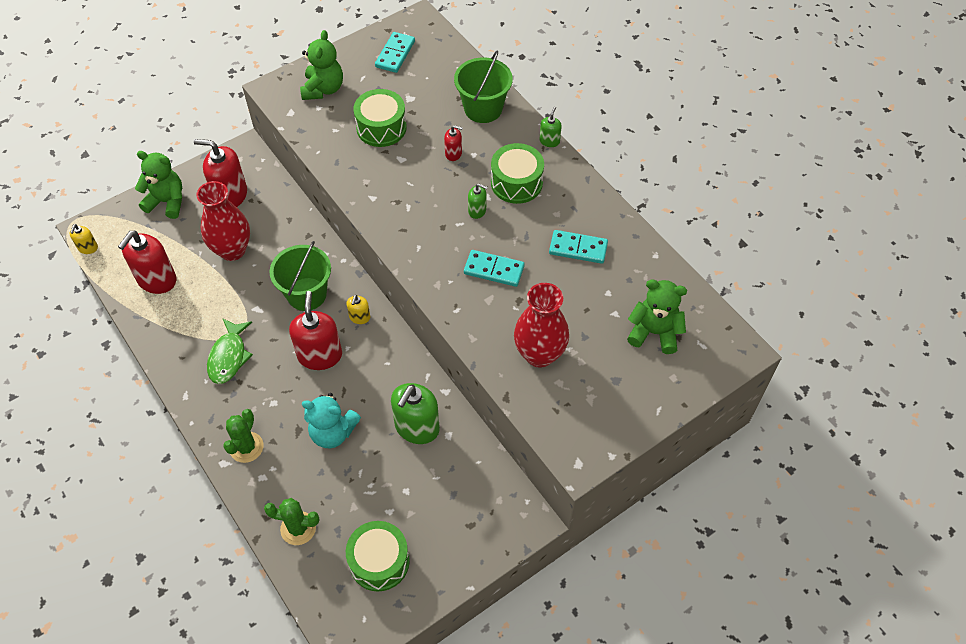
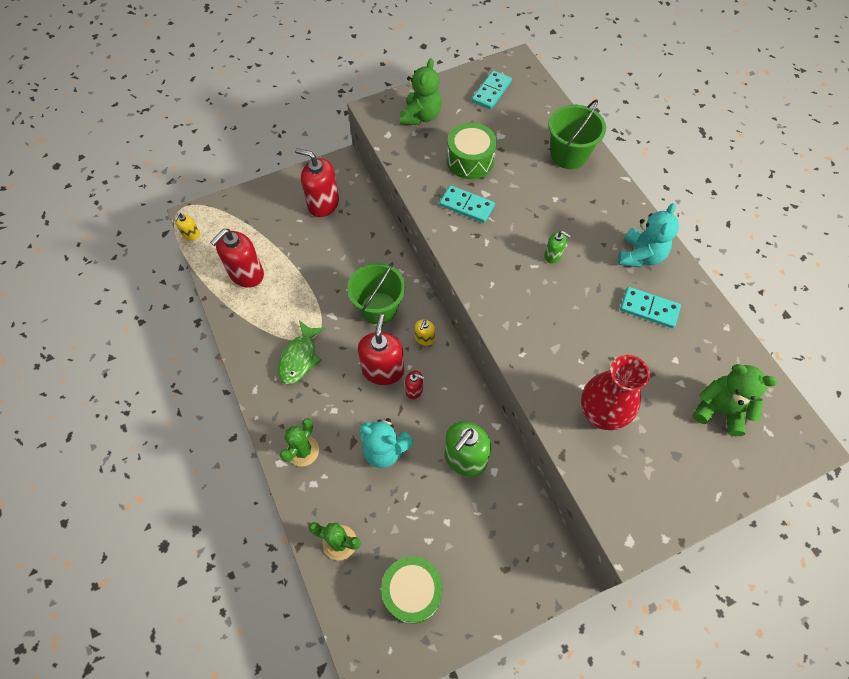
camera: 10 degrees right, 5 degrees up
green teddy bear [135,151,182,219] -> none
red vase [196,181,250,261] -> none
red soap dispenser [444,125,463,161] -> red soap dispenser moved to [405,371,424,399]
turquoise domino [464,250,525,287] -> turquoise domino moved to [439,185,495,223]
green drum [491,143,544,204] -> none
green soap dispenser [540,107,562,147] -> none
none -> turquoise teddy bear [618,203,679,268]

